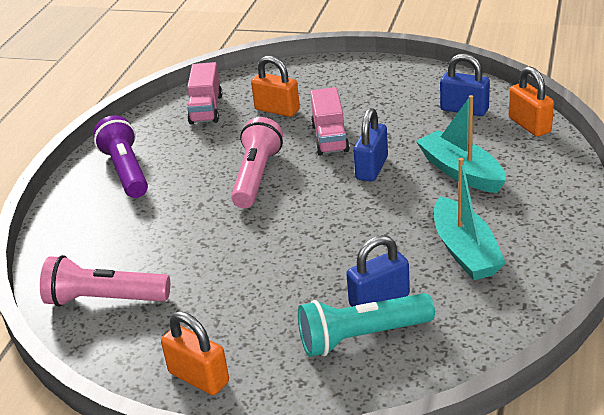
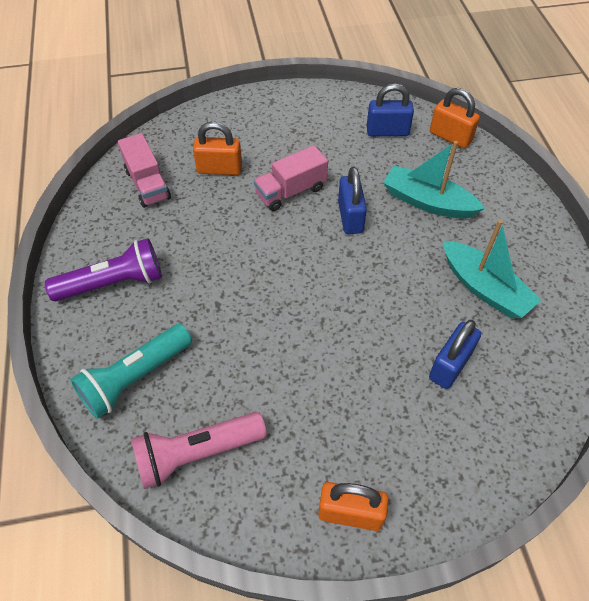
camera: 30 degrees left, 20 degrees up
purple flashlight [93,115,148,198] -> purple flashlight turned 120 degrees clockwise [45,238,162,301]
pink flashlight [231,117,283,208] -> none
turquoise flashlight [298,293,435,357] -> turquoise flashlight moved to [70,324,192,419]
pink truck [310,87,350,156] -> pink truck turned 90 degrees clockwise [254,145,328,211]

